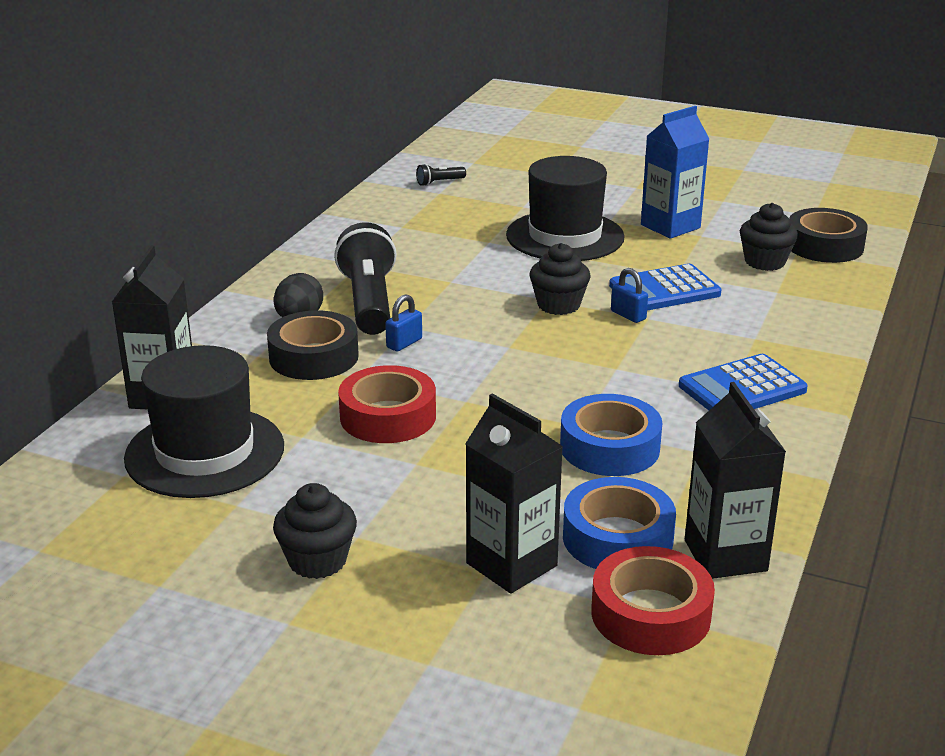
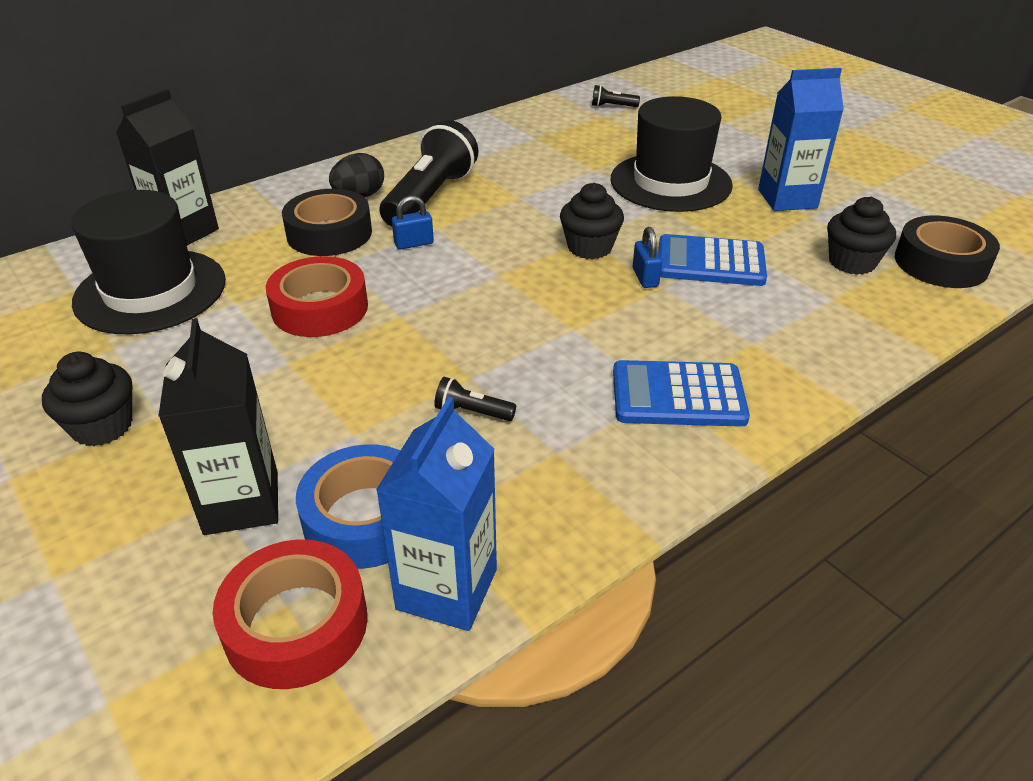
camera: 30 degrees right, 10 degrees up
blue tape [560,394,662,476] -> black flashlight [434,377,516,421]
black carton [685,382,786,579] -> blue carton [376,397,497,631]

